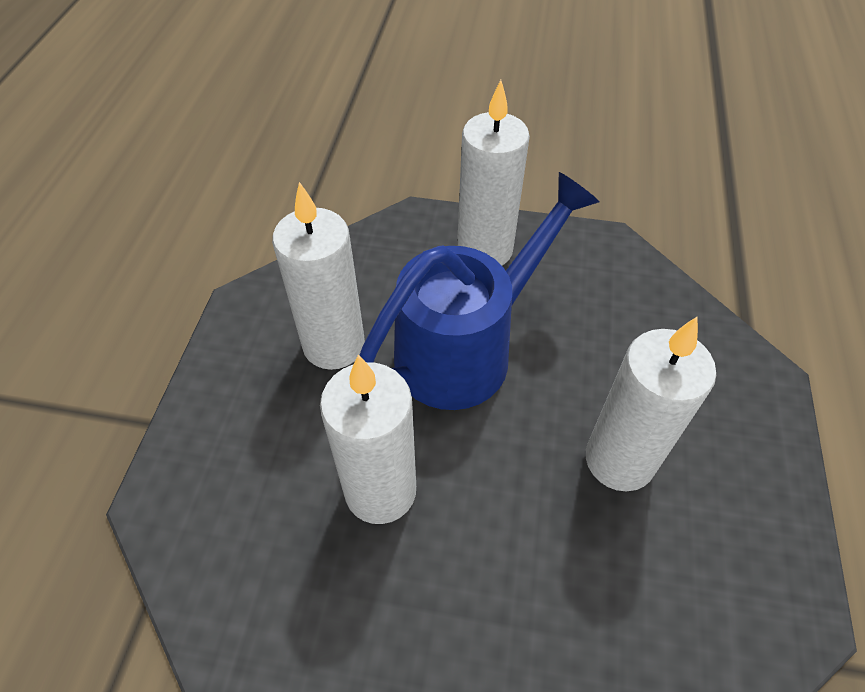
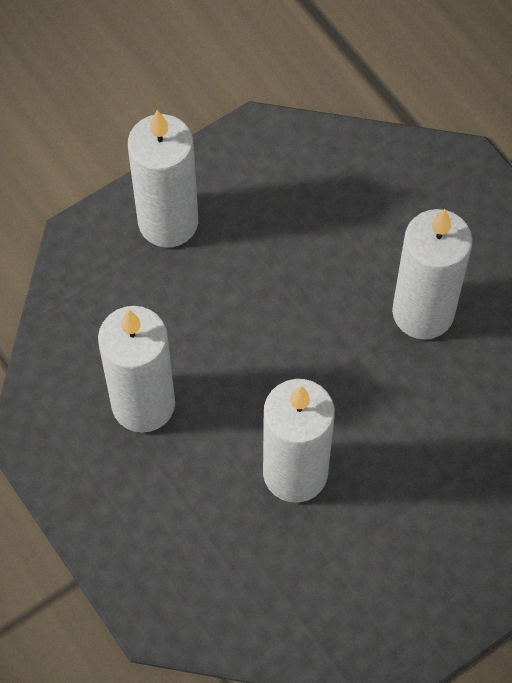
camera: 45 degrees left, 10 degrees up
blue watering can [360,172,599,410] -> none

